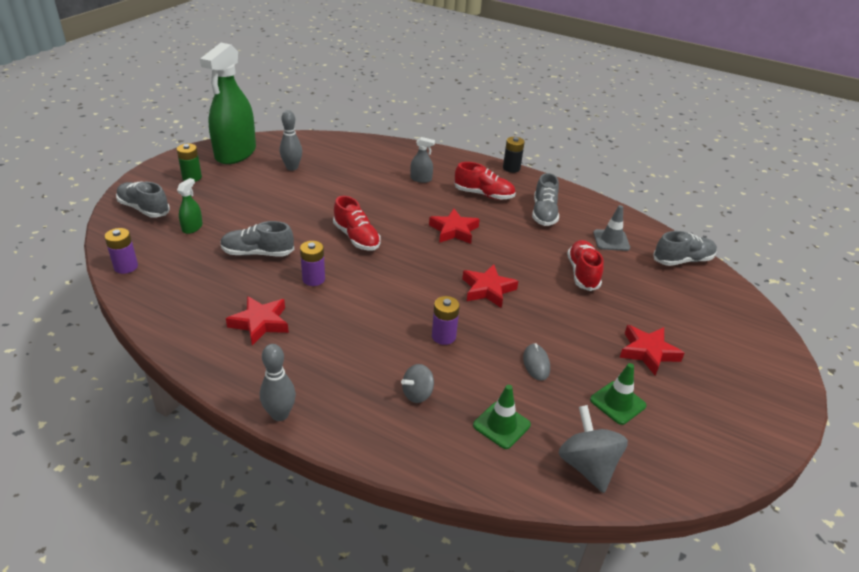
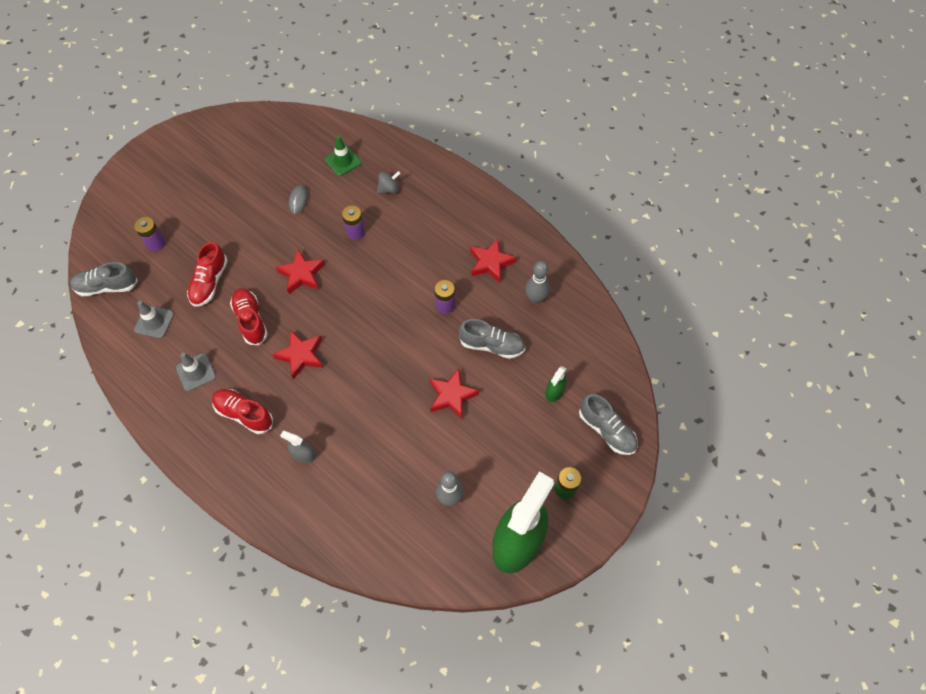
camera: 165 degrees left, 25 degrees up
purple battery [105,228,138,274] -> purple battery moved to [134,217,165,251]
grey bowling pin [260,344,296,421] -> grey bowling pin moved to [525,261,550,304]
red shoe [333,196,381,251] -> red shoe moved to [230,288,268,345]
black battery [503,137,525,173] -> none
grey shoe [532,173,559,226] -> grey traffic cone [176,353,216,391]
grey spinning top [559,405,628,493] -> none
green traffic cone [590,363,646,425] -> none
red star [619,325,685,376] -> red star moved to [429,368,479,419]

